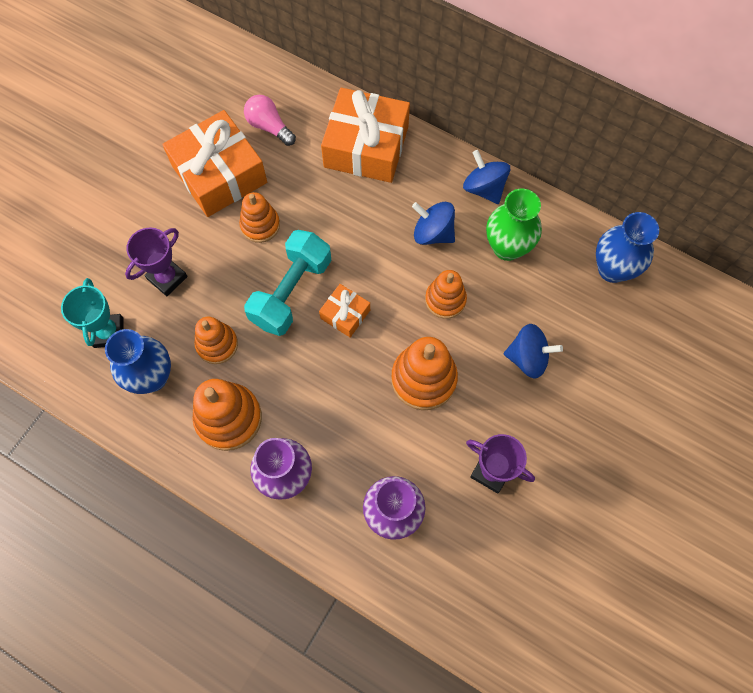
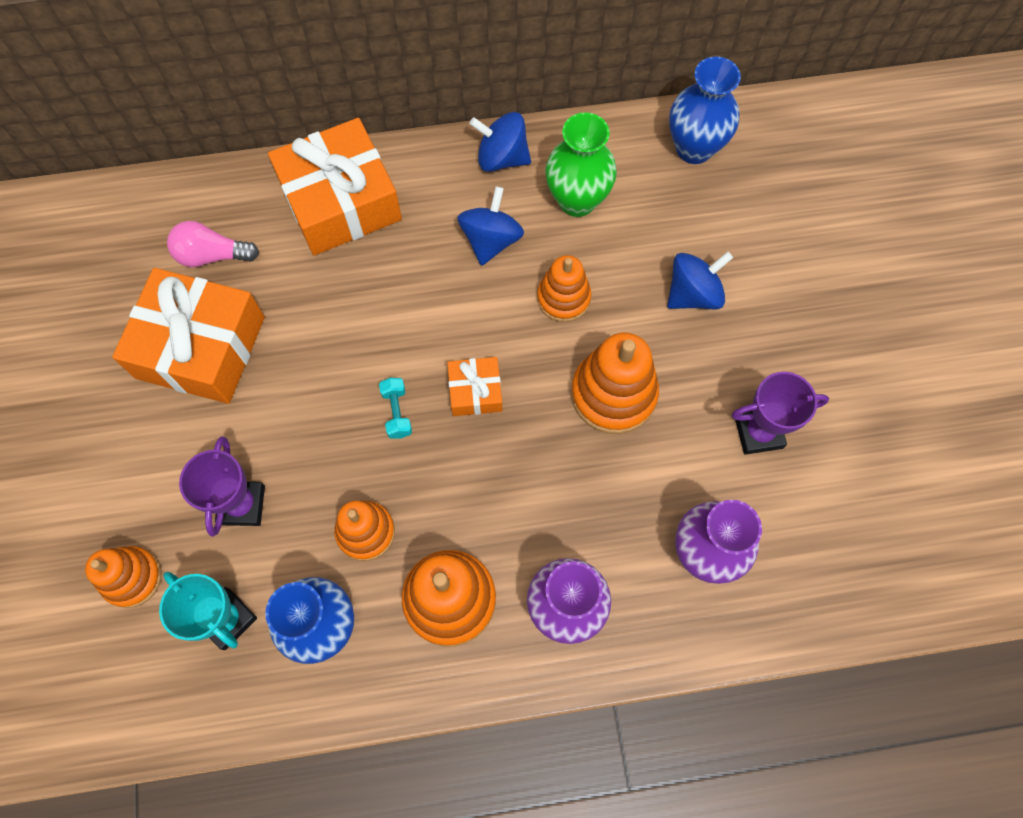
camera: 40 degrees left, 0 degrees up
orange stacking toy [239,192,280,243] -> orange stacking toy moved to [85,546,162,608]
turquoise dumbbell [244,230,331,336] -> turquoise dumbbell [379,378,412,439], size x0.42
blue spinning top [412,202,455,245] -> blue spinning top turned 120 degrees clockwise [457,186,524,266]

